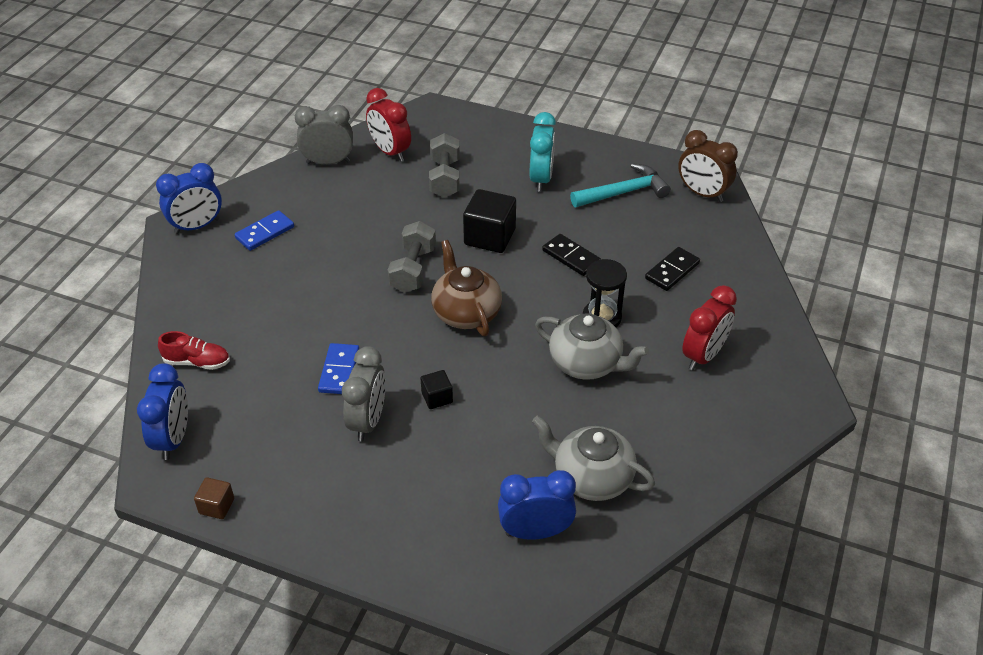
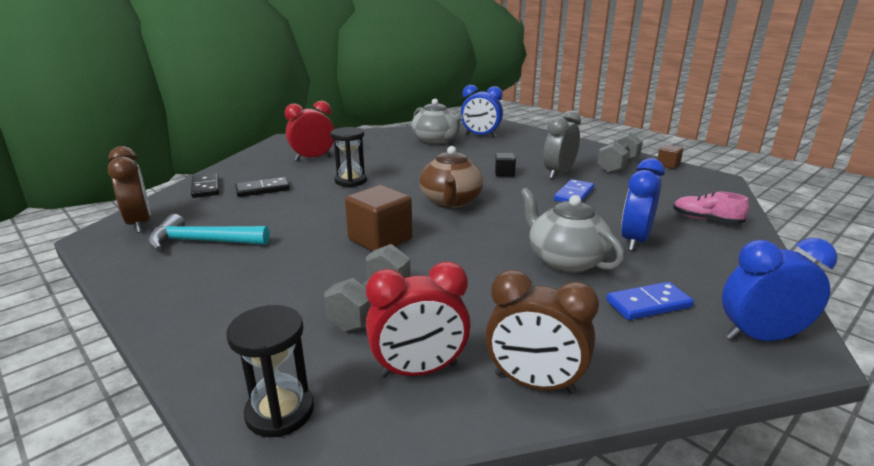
camera: 155 degrees left, 20 degrees down
blue clock [137,363,188,460] -> blue clock moved to [621,158,665,251]
red shoe [158,331,230,370] -> pink shoe [673,192,749,224]
grey clock [295,105,353,165] -> brown clock [485,270,599,394]
red clock [366,88,411,162] -> red clock turned 90 degrees clockwise [366,262,471,378]
grey dumbbell [388,221,436,293] -> grey dumbbell moved to [597,132,643,173]
black cube [463,189,516,253] -> brown cube [345,185,412,251]
turquoise clock [530,112,556,192] -> none
grey teapot [535,314,649,380] -> grey teapot moved to [521,187,625,273]
black domino [542,234,601,276] -> black domino moved to [191,173,219,198]
none -> black hourglass [227,305,314,437]

